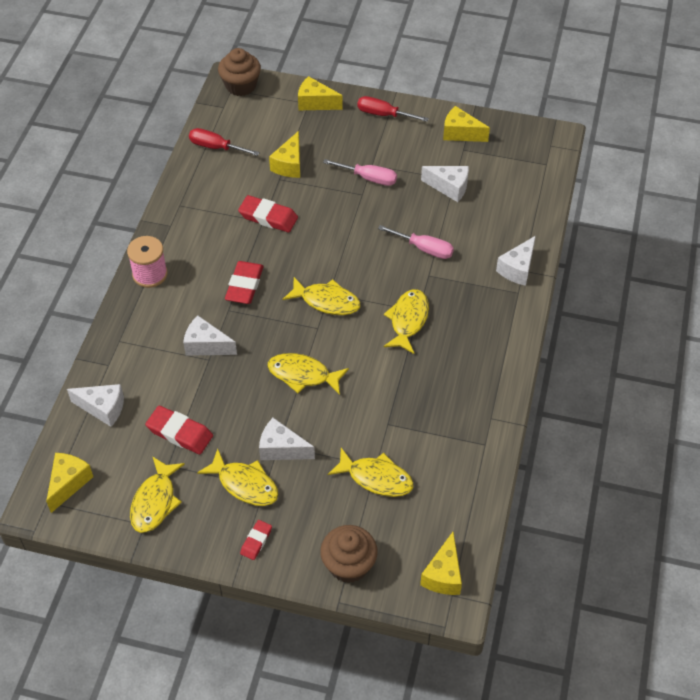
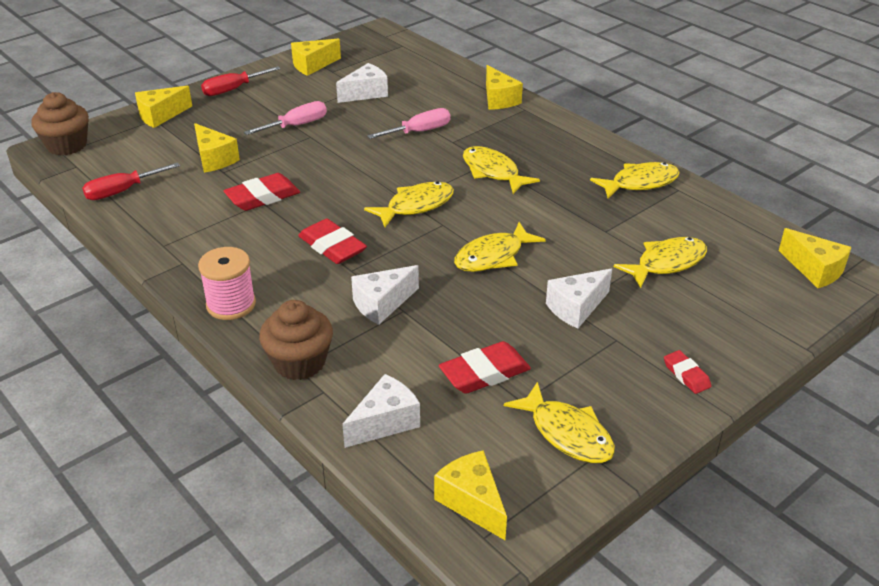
camera: 55 degrees left, 15 degrees down
yellow fish [197,449,278,506] -> yellow fish moved to [590,162,680,199]
brown cupcake [320,525,378,583] -> brown cupcake moved to [259,300,333,380]
white cheese [496,236,536,286] -> yellow cheese [486,65,523,110]

